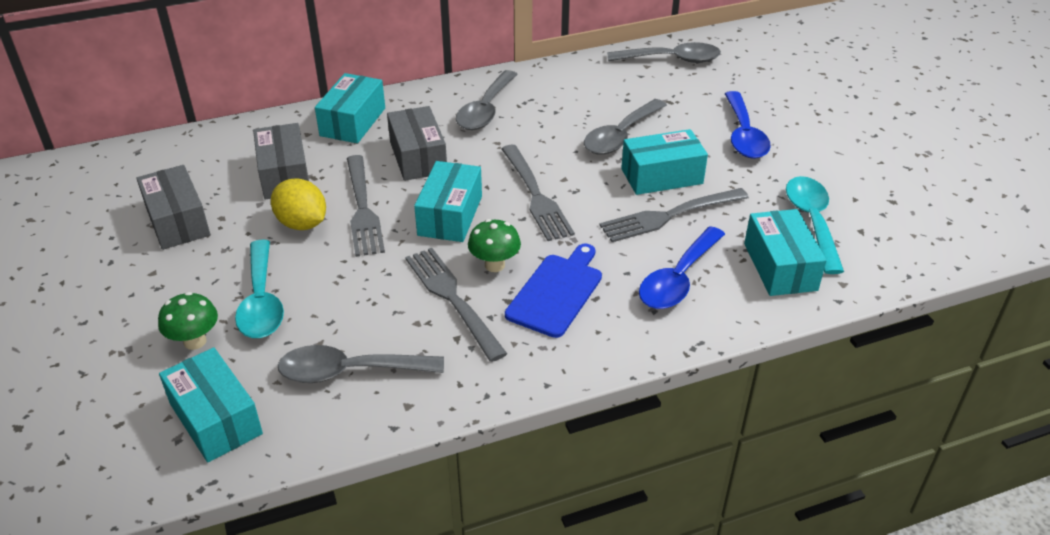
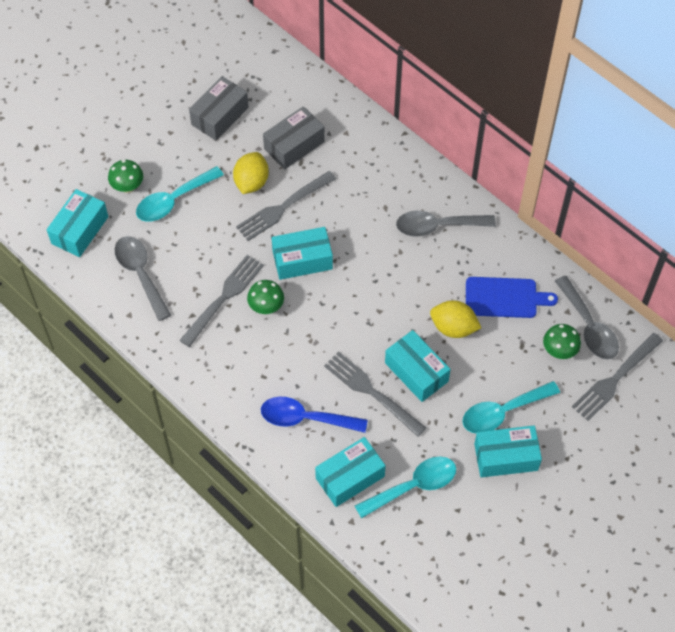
camera: 65 degrees right, 20 degrees up
turquoise box [315,73,385,143] -> turquoise box moved to [474,426,542,477]
grey box [387,106,447,181] -> none
grey fork [501,145,575,241] -> grey fork moved to [572,333,663,421]
blue cutting board [505,244,602,338] -> blue cutting board moved to [466,277,558,318]
grey spoon [584,99,667,155] -> yellow lemon [430,300,481,338]
blue spoon [725,91,771,159] -> turquoise spoon [463,381,560,434]
none -> green mushroom [543,324,581,359]

